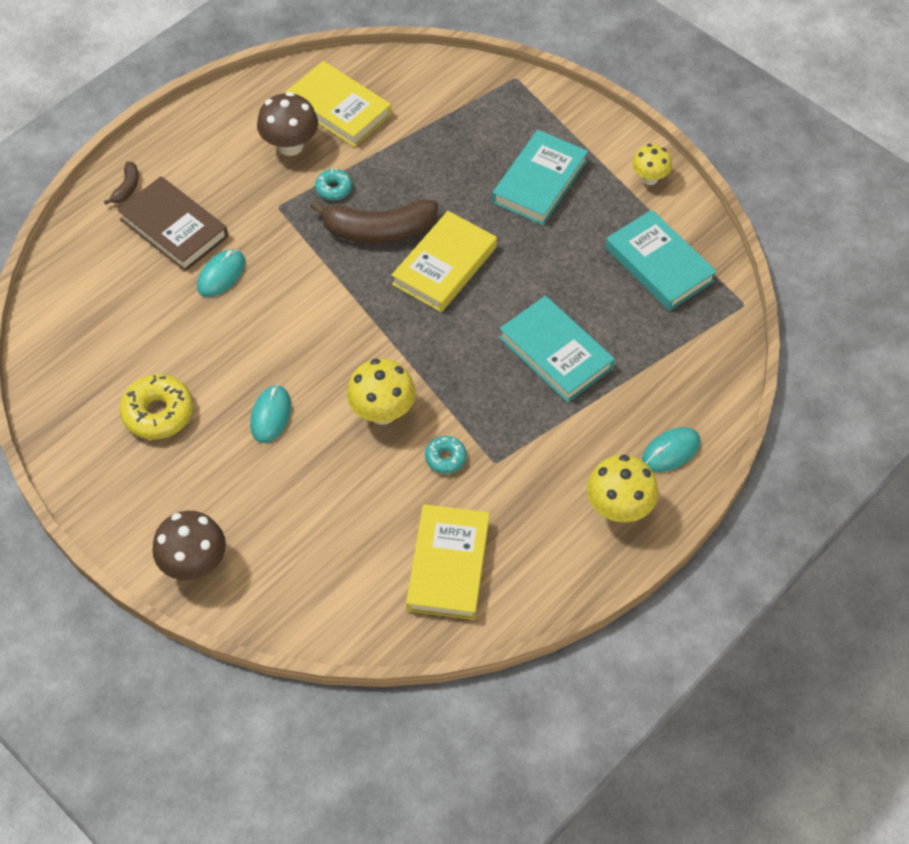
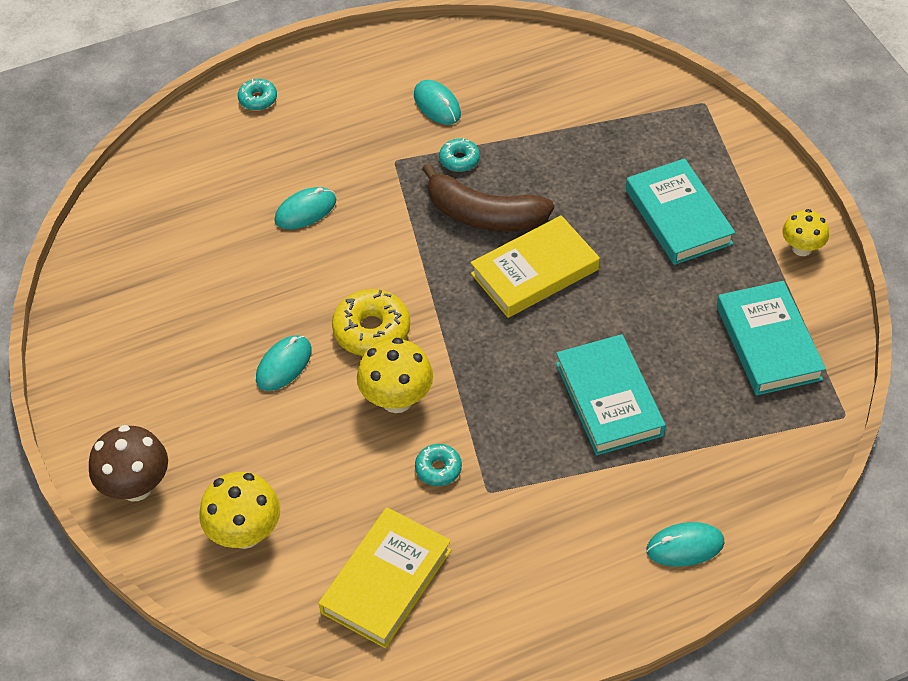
camera: 25 degrees right, 5 degrees down
brown banana [104,161,139,205] -> turquoise donut [238,79,277,110]
brown book [117,176,228,271] -> none
yellow donut [120,374,193,440] -> yellow donut moved to [332,289,410,356]
brown mushroom [257,92,318,156] -> turquoise mouse [414,80,461,125]
yellow book [285,61,392,147] -> none
turquoise book [492,130,588,225] -> turquoise book turned 75 degrees counterclockwise [626,158,735,265]
yellow mushroom [587,455,658,522] -> yellow mushroom moved to [199,472,280,549]

